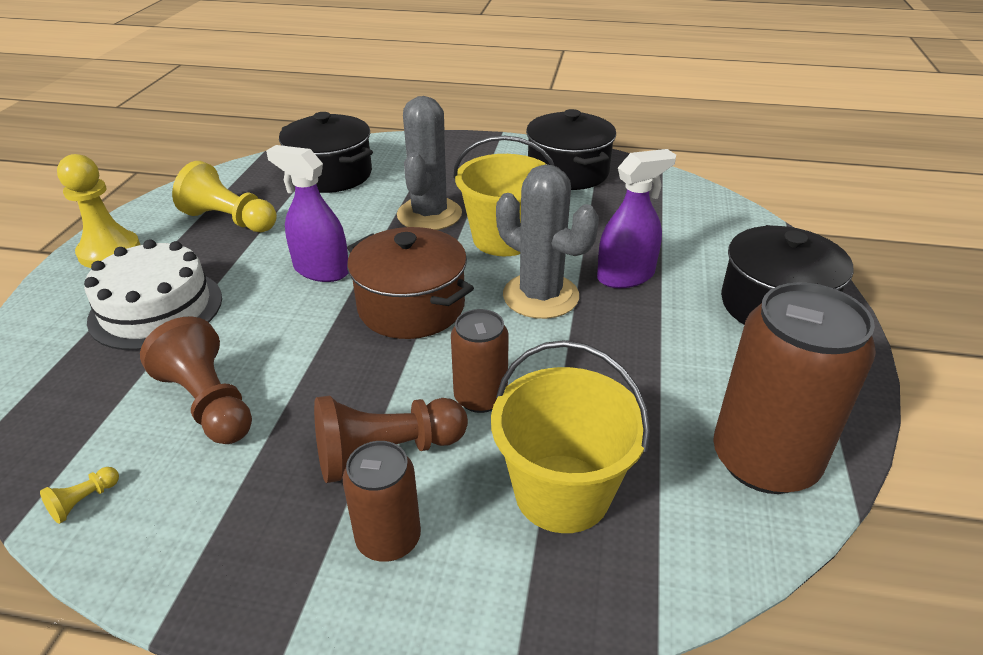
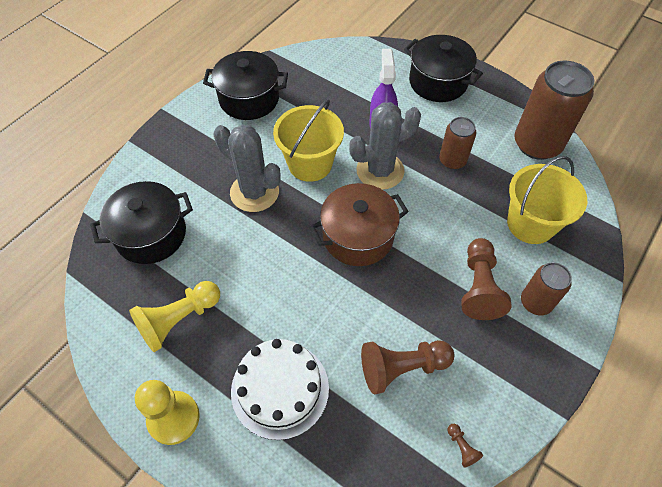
camera: 65 degrees left, 20 degrees up
yellow pawn [40,467,119,524] -> brown pawn [447,424,483,468]
purple spray bottle [266,145,348,282] -> none
brown can [451,309,509,413] -> brown can moved to [439,117,477,169]

